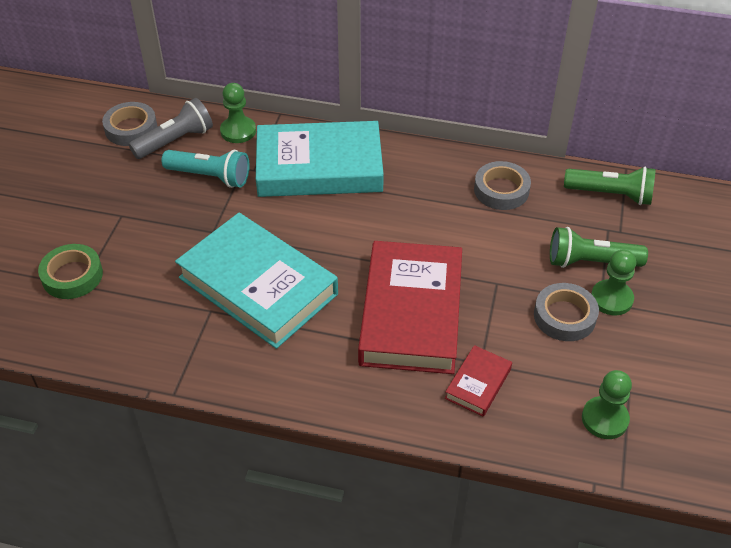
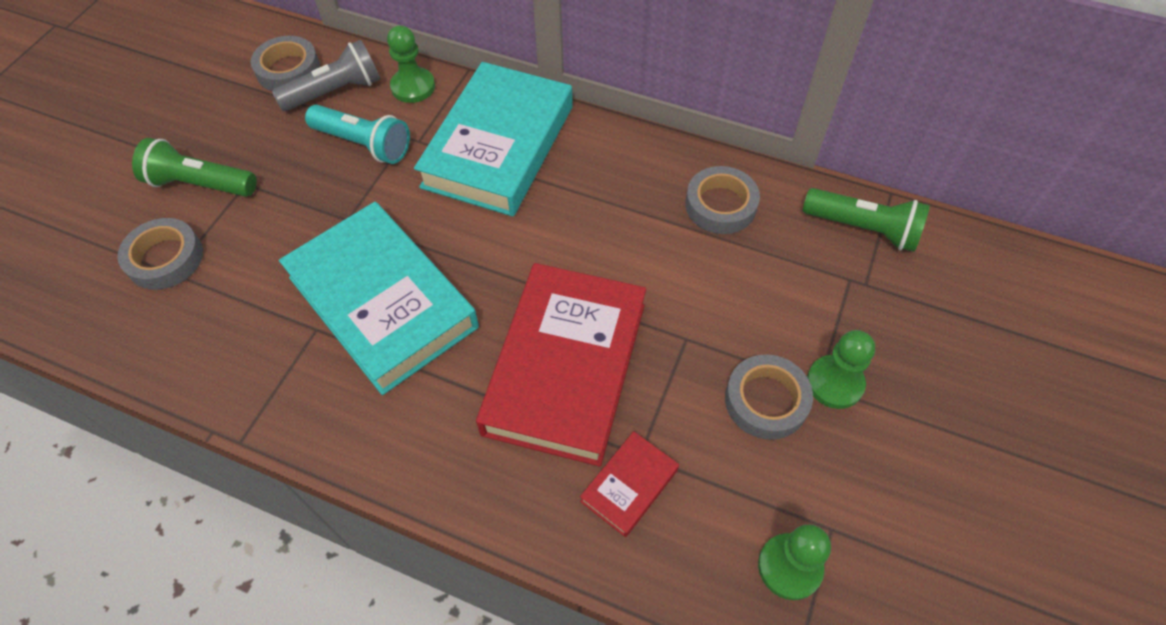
camera: 10 degrees right, 10 degrees up
green tape [38,244,103,299] -> grey tape [117,218,203,290]
turquoise book [256,121,384,197] -> turquoise book turned 75 degrees counterclockwise [414,62,573,216]
green flashlight [550,227,648,268] -> green flashlight moved to [132,138,257,197]

